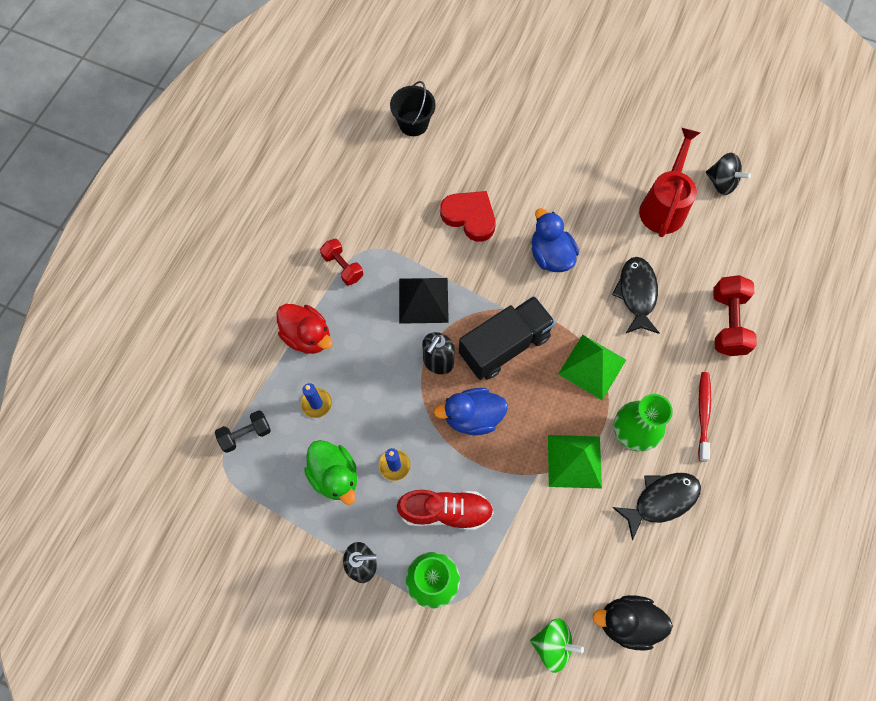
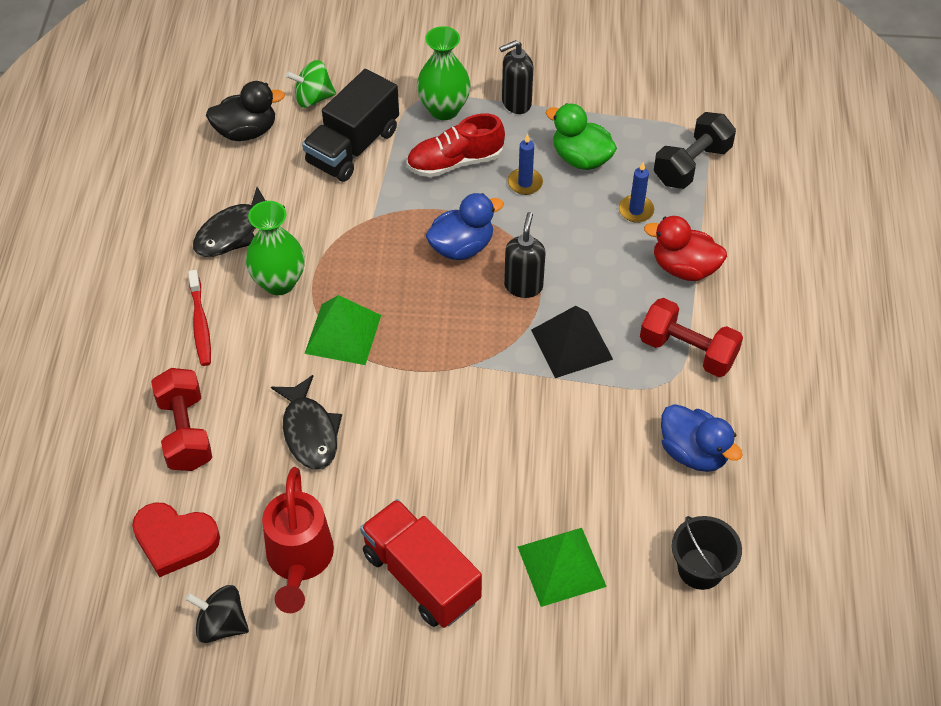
camera: 160 degrees right, 15 degrees down
black dumbbell [215,410,271,453] -> black dumbbell [654,112,736,189], size x1.56
red dumbbell [320,239,363,285] -> red dumbbell [640,298,743,377], size x1.56
red heart [440,191,496,242] -> red heart moved to [132,503,220,577]
black truck [459,296,556,380] -> black truck moved to [302,69,399,182]
blue duck [532,208,579,272] -> blue duck moved to [661,404,743,472]
green pyramid [548,435,602,489] -> green pyramid moved to [518,528,607,607]
none -> red truck [360,499,482,628]

